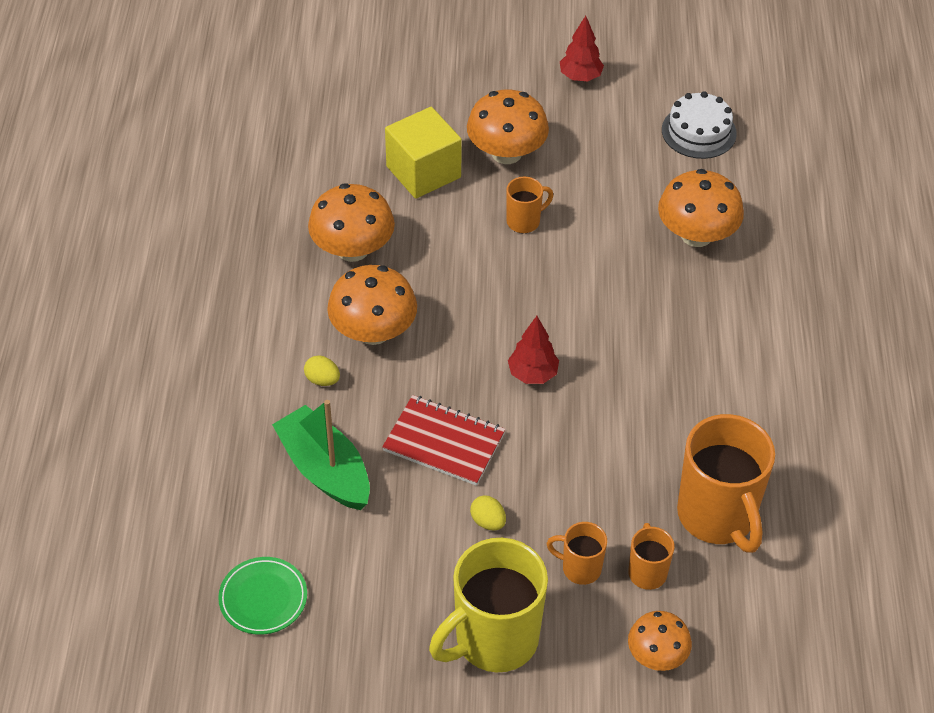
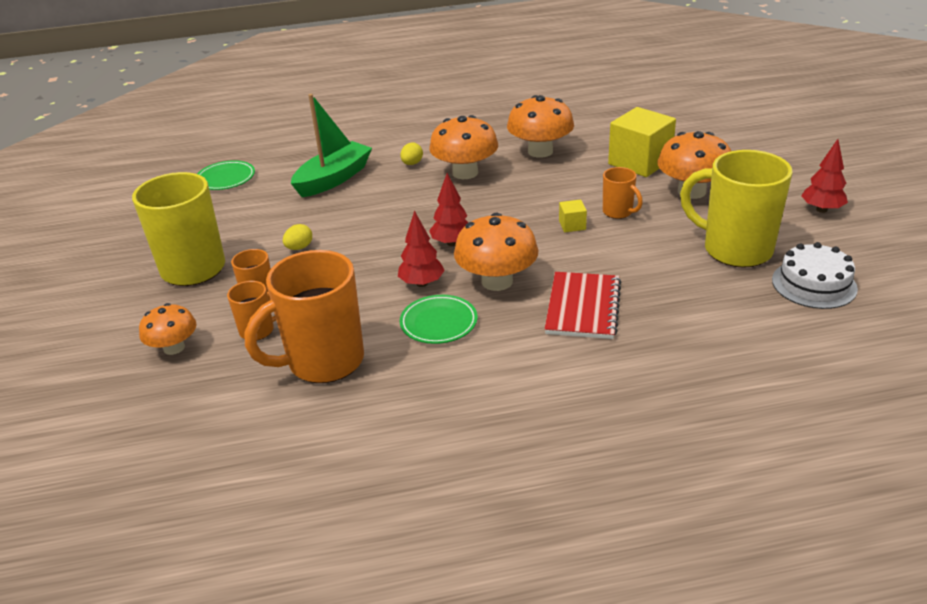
camera: 80 degrees right, 15 degrees down
red notebook [382,395,506,486] -> red notebook moved to [545,272,621,339]
orange mushroom [658,169,744,247] -> orange mushroom moved to [454,213,539,291]
none -> red tree [398,210,445,287]
none -> green plate [400,295,477,344]
none -> yellow cube [559,199,587,232]
none -> yellow mug [680,150,792,268]

